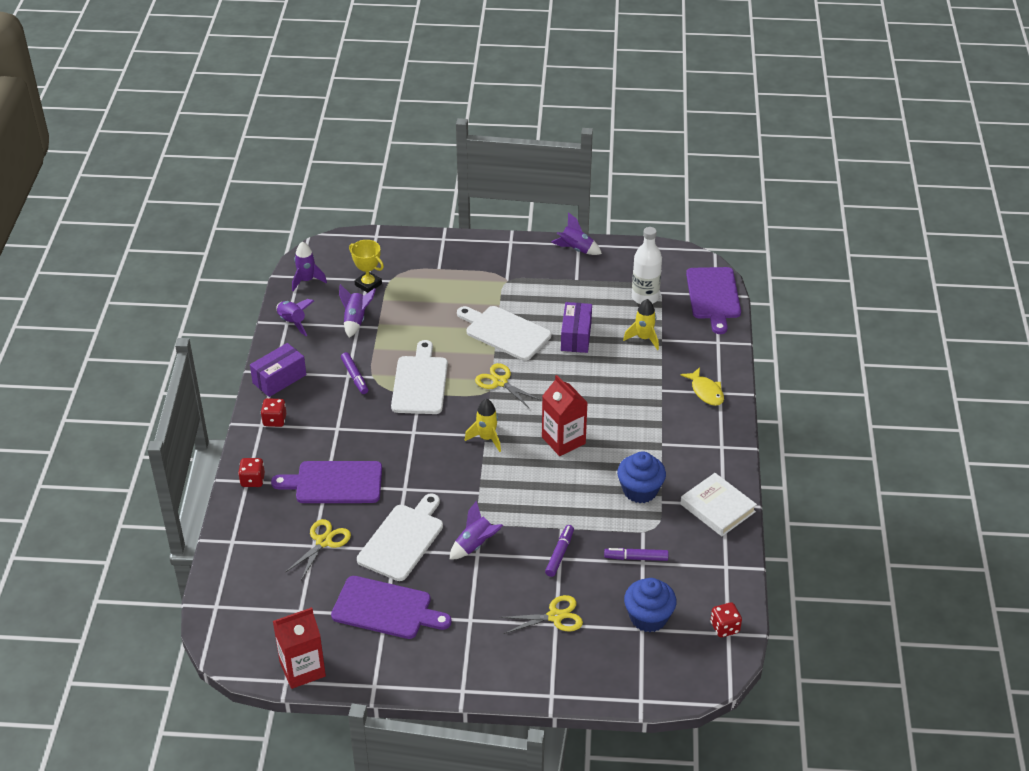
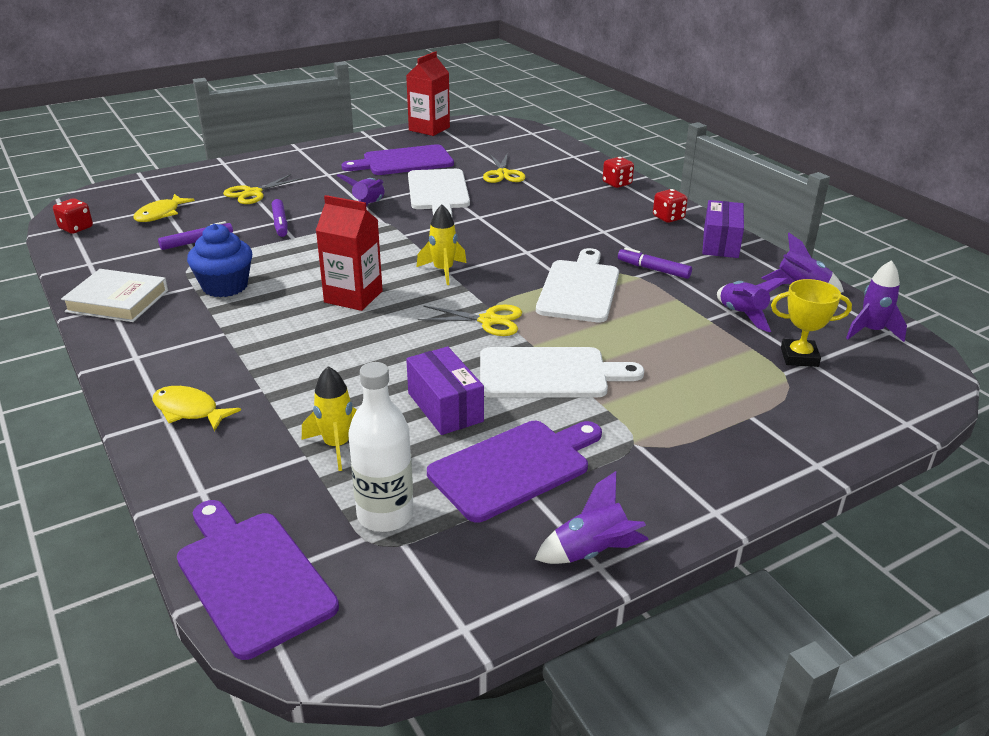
camera: 145 degrees right, 10 degrees down
purple cutting board [271,461,382,503] -> purple cutting board moved to [427,421,602,522]
white cutting board [391,340,448,414] -> white cutting board turned 135 degrees counterclockwise [536,248,619,322]
blue cupcake [624,578,677,632] -> yellow fish [133,194,195,222]

